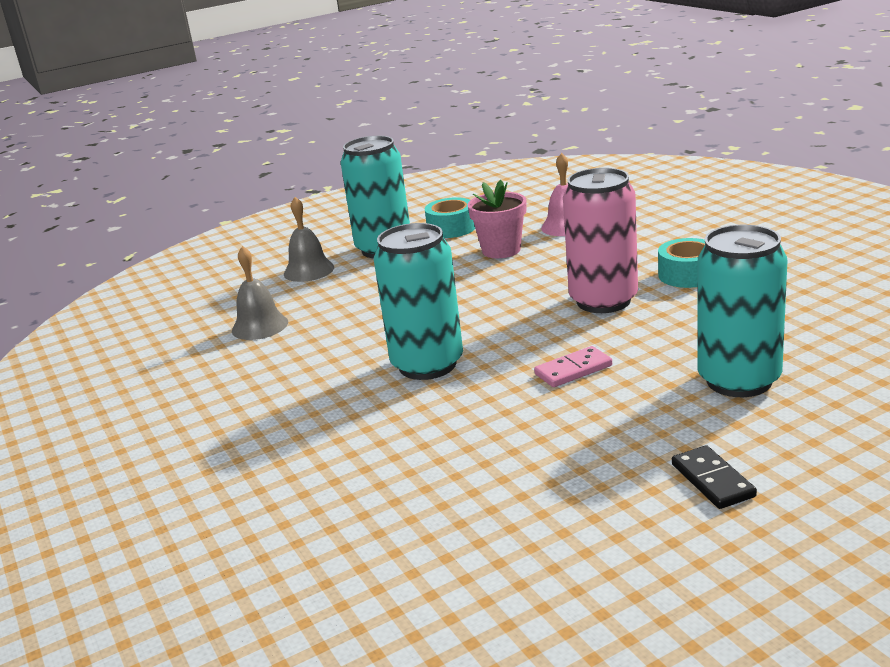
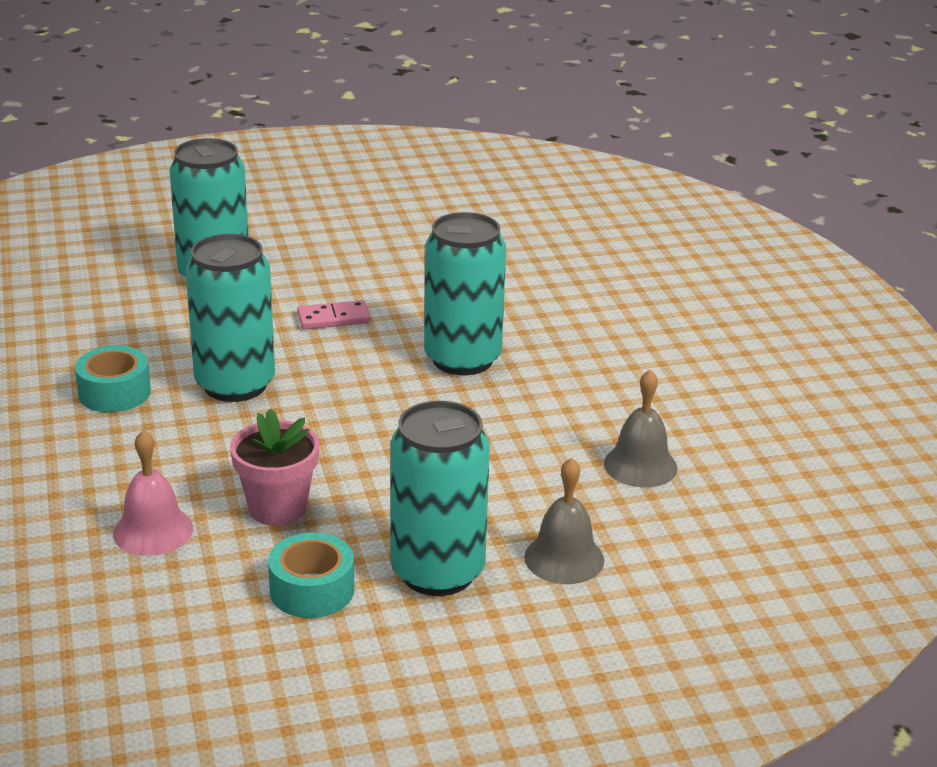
camera: 170 degrees left, 5 degrees up
pink can [563,168,638,313] -> turquoise can [186,234,275,402]
black domino [672,445,757,509] -> none

